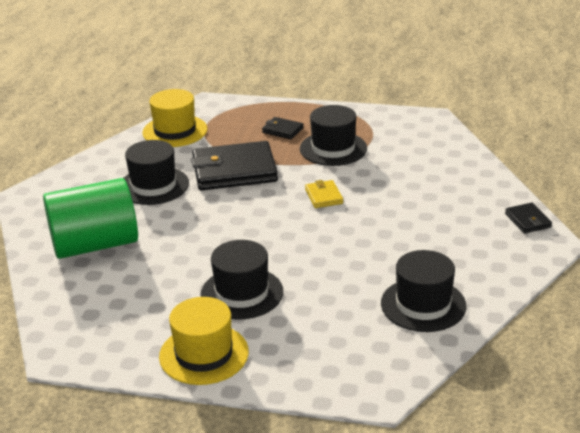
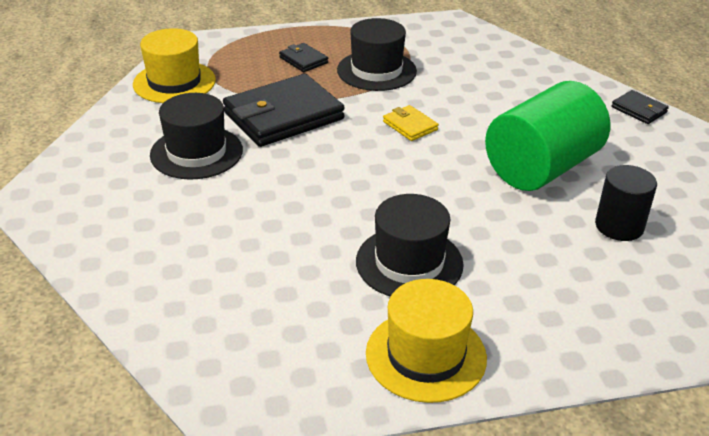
camera: 25 degrees left, 5 degrees up
green cylinder [43,178,138,259] -> green cylinder moved to [485,81,610,191]
black wallet [262,117,304,139] -> black wallet turned 45 degrees clockwise [279,43,328,72]
black hat [381,250,467,332] -> black cylinder [595,165,657,241]

